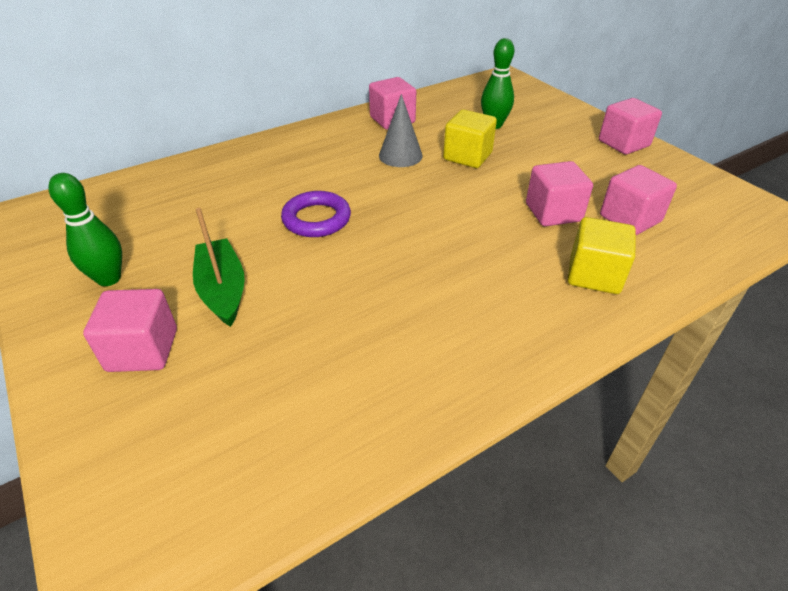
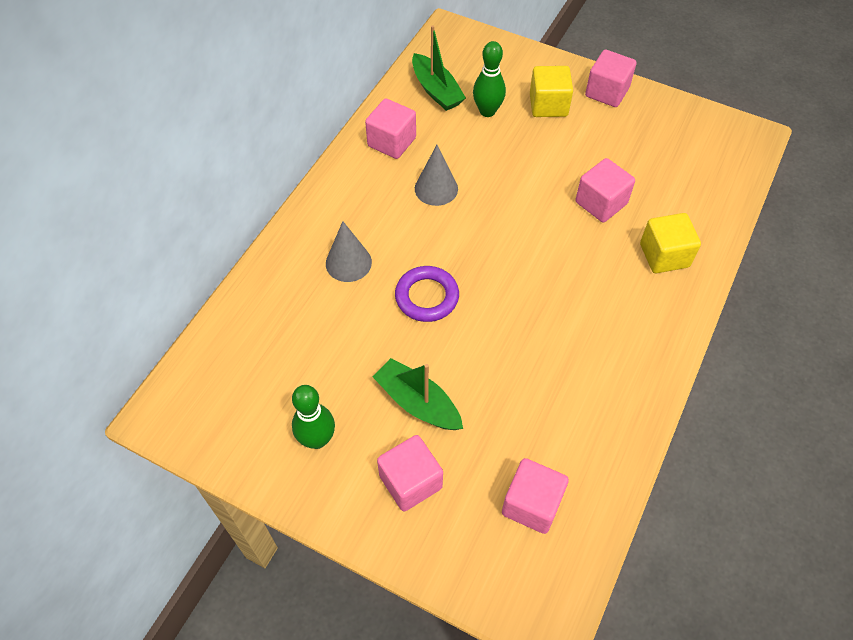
camera: 30 degrees left, 15 degrees up
yellow cube [443,109,497,168] -> yellow cube moved to [530,66,573,117]
pink cube [600,165,677,235] -> pink cube moved to [502,458,569,534]
none -> grey cone [326,221,372,282]
none -> green boat [412,25,466,111]

